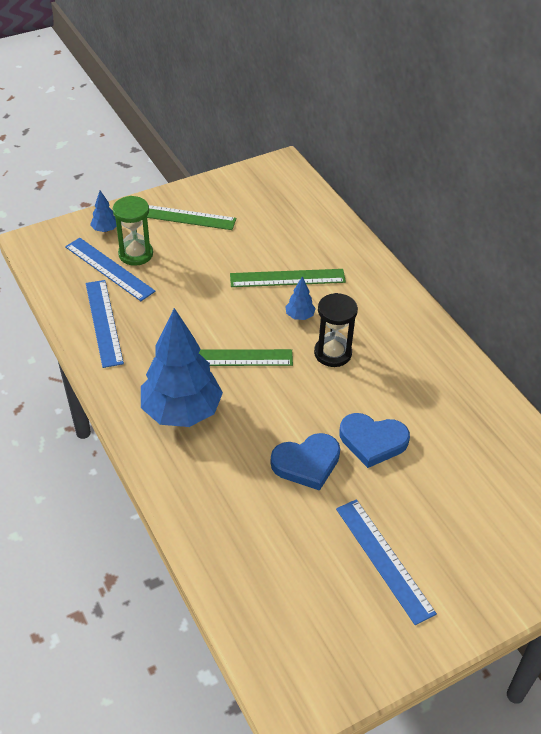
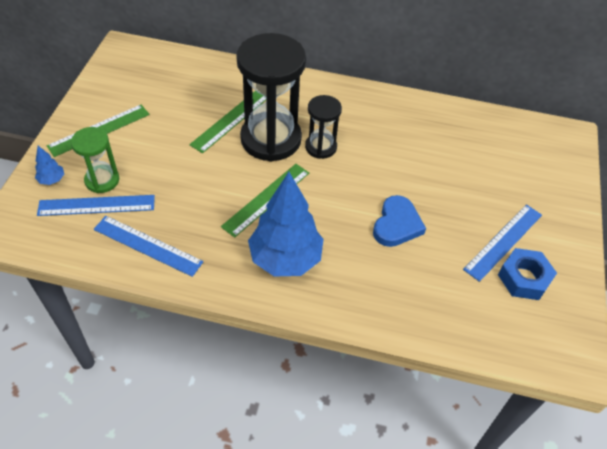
camera: 50 degrees left, 5 degrees up
blue tree [285,276,316,320] -> black hourglass [236,33,306,162]
blue ruler [336,499,437,625] -> blue ruler turned 60 degrees counterclockwise [463,204,542,282]
blue heart [339,413,410,468] -> none
none -> blue nut [498,248,557,300]

